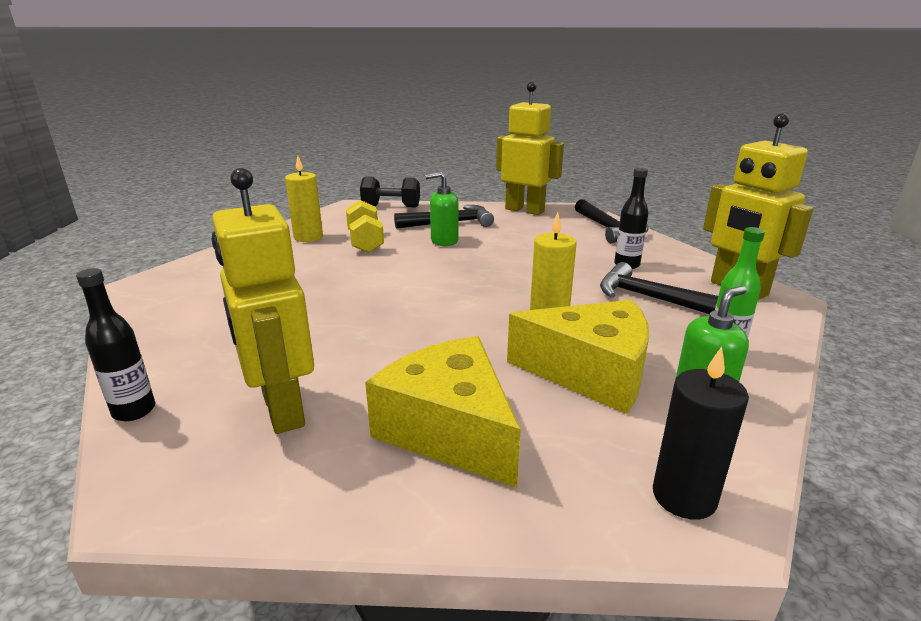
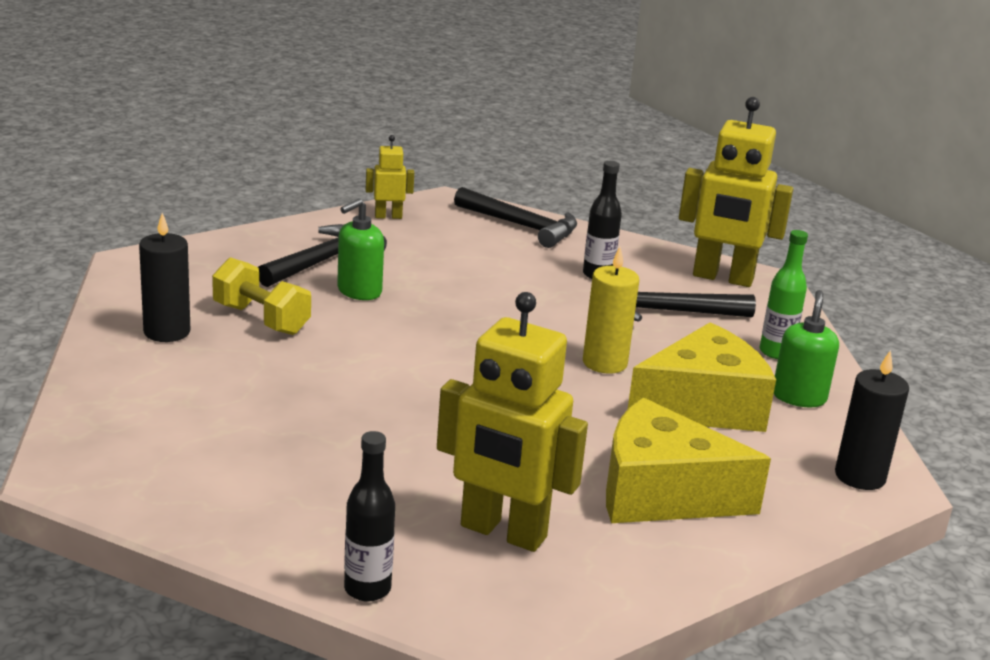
camera: 40 degrees left, 0 degrees up
yellow candle [285,156,323,242] -> black candle [139,213,190,342]
black dumbbell [360,176,420,207] -> none
yellow robot [496,82,564,215] -> yellow robot [366,135,414,219], size x0.48

